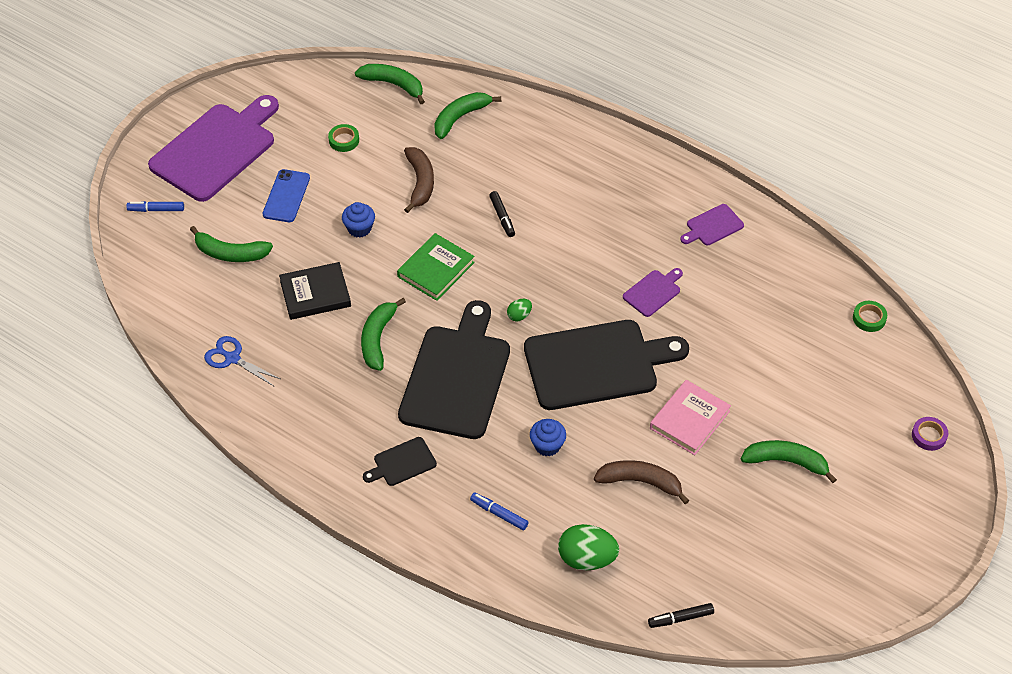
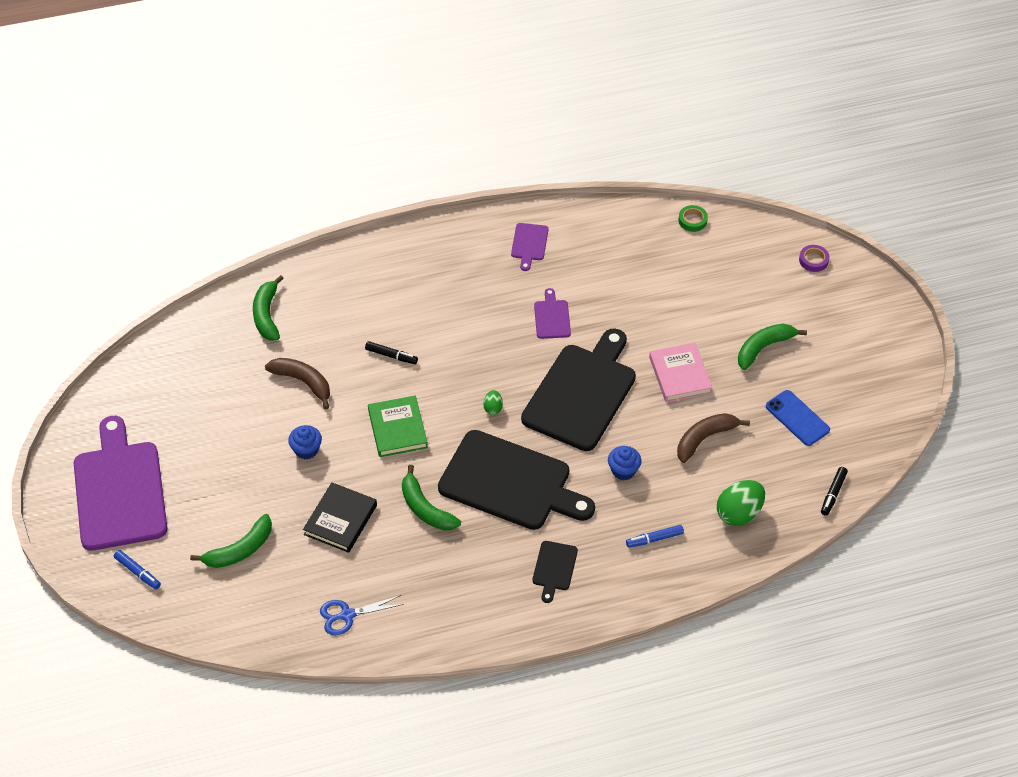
camera: 50 degrees left, 0 degrees up
blue marker [126,201,184,212] -> blue marker turned 90 degrees counterclockwise [114,550,161,589]
blue phone [262,169,310,222] -> blue phone moved to [766,390,830,446]
green tape [328,124,359,152] -> none
green banana [355,64,425,104] -> none
black cutting board [398,300,510,439] -> black cutting board turned 150 degrees clockwise [438,430,595,530]

